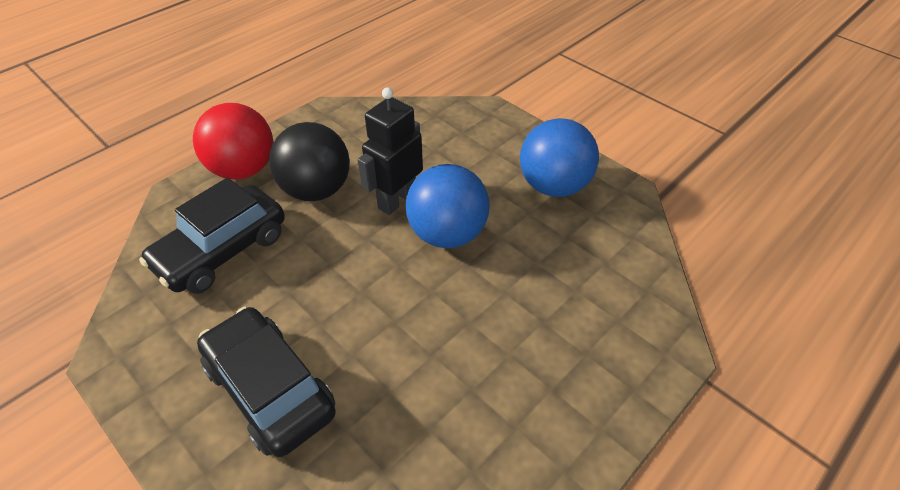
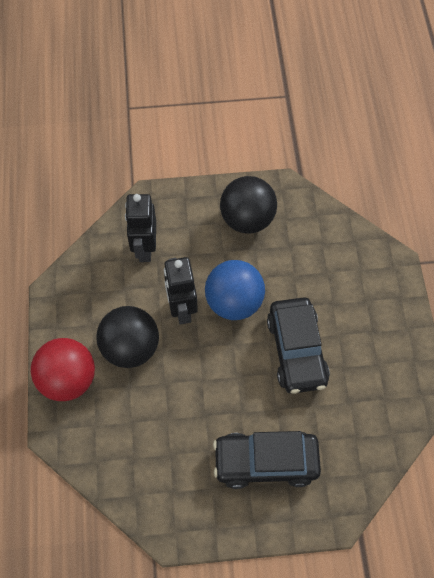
camera: 50 degrees left, 15 degrees up
black car [139,177,285,294] -> black car moved to [267,297,330,394]
blue ball [520,118,599,197] -> black ball [220,176,277,234]
none -> black robot [125,194,156,262]

